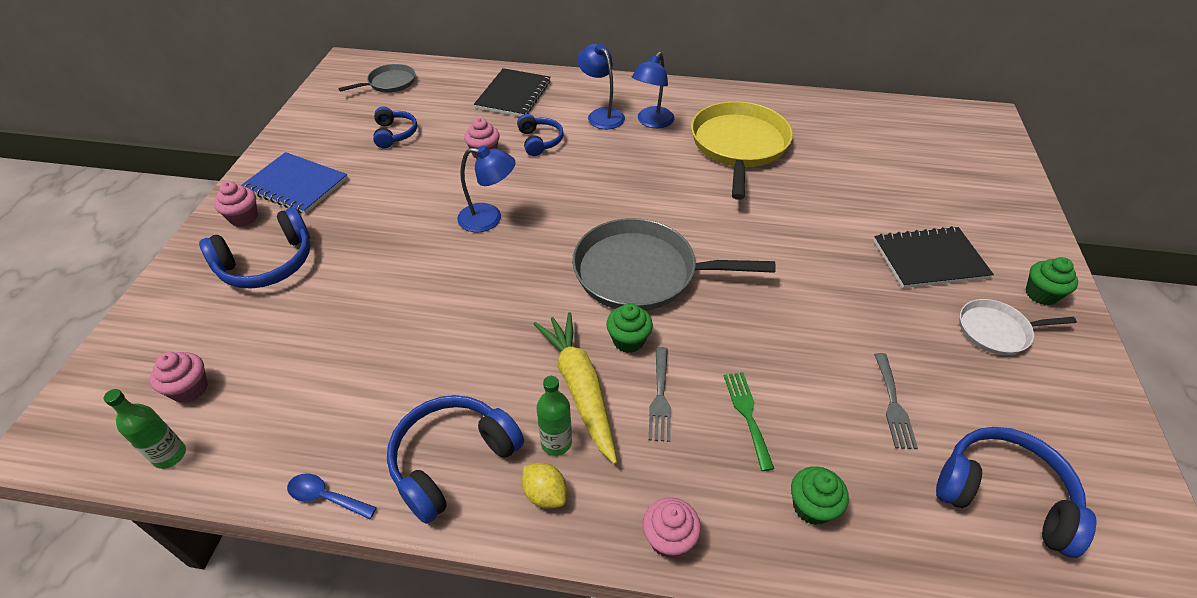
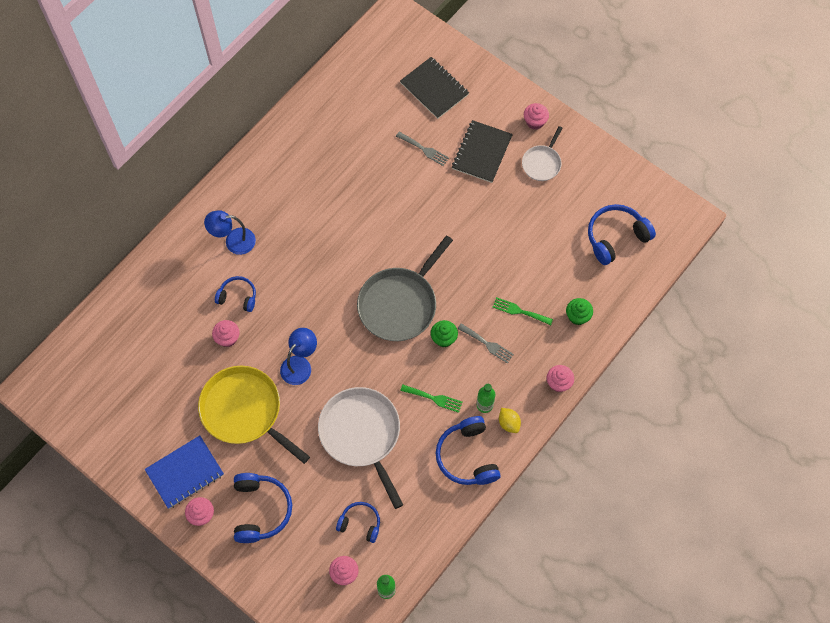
camera: 60 degrees left, 20 degrees up
blue spoon [287,474,377,519] -> none
grey pan [338,64,415,93] -> none
blue headphones [373,107,417,148] -> blue headphones moved to [336,502,380,543]
black notebook [474,68,550,117] -> black notebook moved to [400,57,469,119]
yellow lemon [522,463,567,508] -> yellow lemon turned 75 degrees clockwise [499,408,521,433]
yellow carrot [534,312,617,464] -> none
blue lamp [632,52,675,128] -> none
yellow pan [691,101,793,200] -> yellow pan moved to [198,366,310,464]
grey fork [874,353,918,449] -> grey fork moved to [396,132,449,166]
green cupcake [1025,257,1078,305] -> pink cupcake [524,103,549,130]
none -> white pan [318,387,403,509]
none -> green fork [400,385,463,413]

